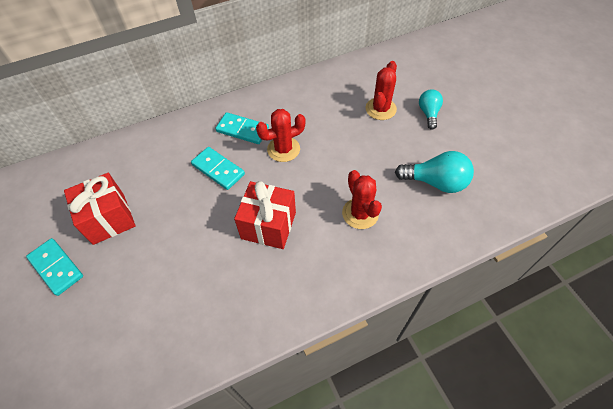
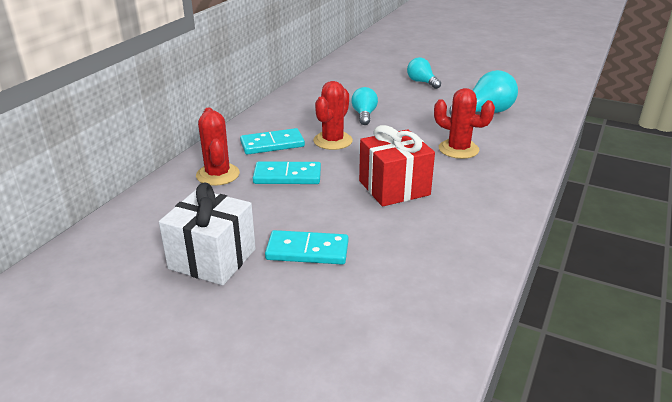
camera: 40 degrees left, 25 degrees down
turquoise domino [26,238,83,296] -> turquoise domino moved to [265,230,348,265]
red gift [64,173,136,245] -> white gift [159,183,256,285]
red cactus [365,61,397,120] -> red cactus moved to [196,108,240,186]
none -> turquoise light bulb [351,87,378,125]

